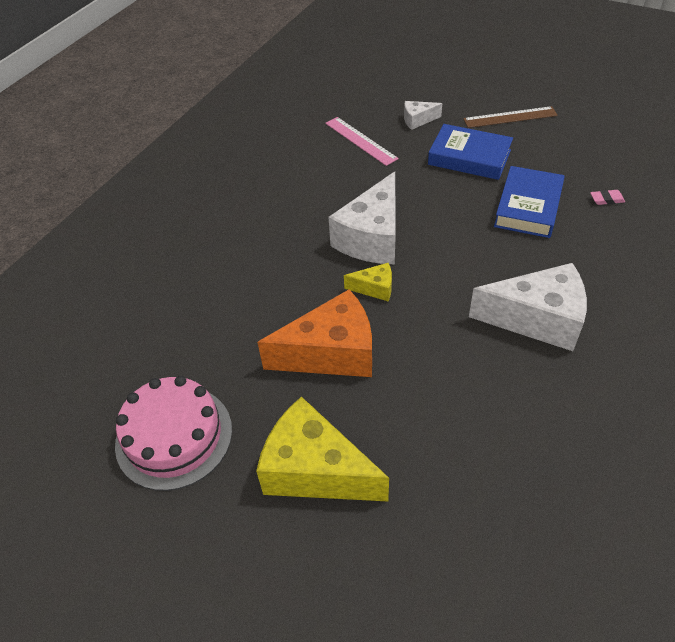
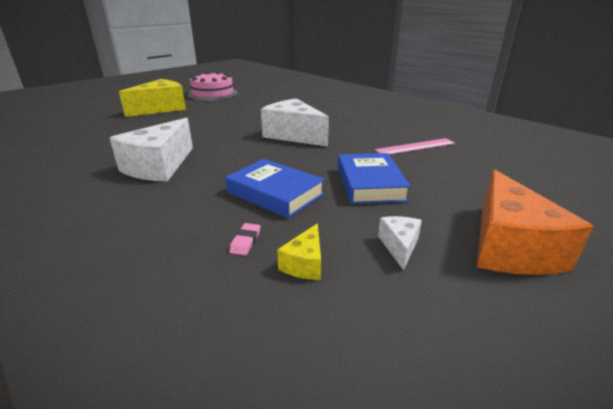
camera: 105 degrees right, 20 degrees down
orange cheese [257,289,372,377] -> orange cheese moved to [477,169,594,275]
yellow cheese [344,263,392,302] -> yellow cheese moved to [277,223,321,280]
white cheese [404,101,442,130] -> white cheese moved to [378,216,422,271]
blue book [428,124,513,180] -> blue book turned 45 degrees counterclockwise [338,153,411,204]
brown ruler [463,106,558,128] -> none

